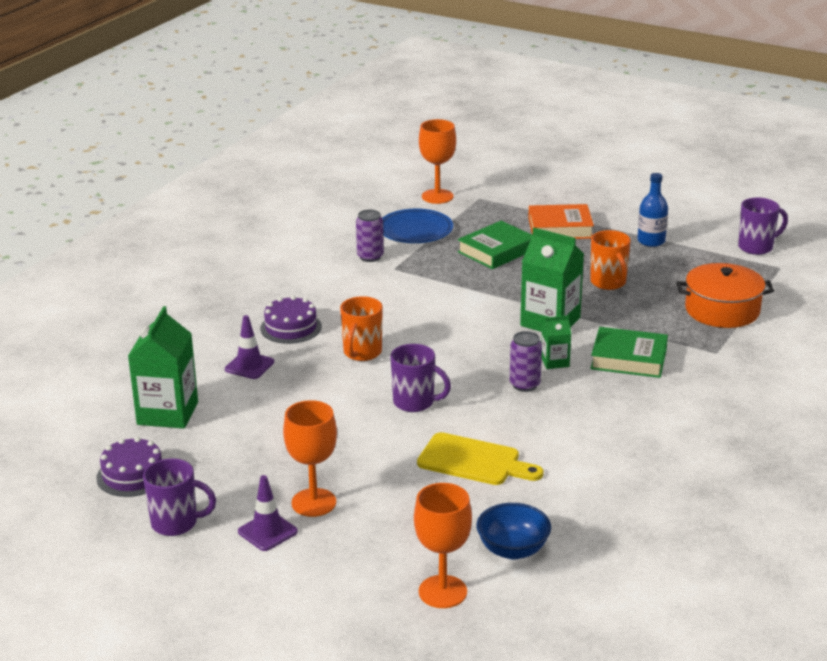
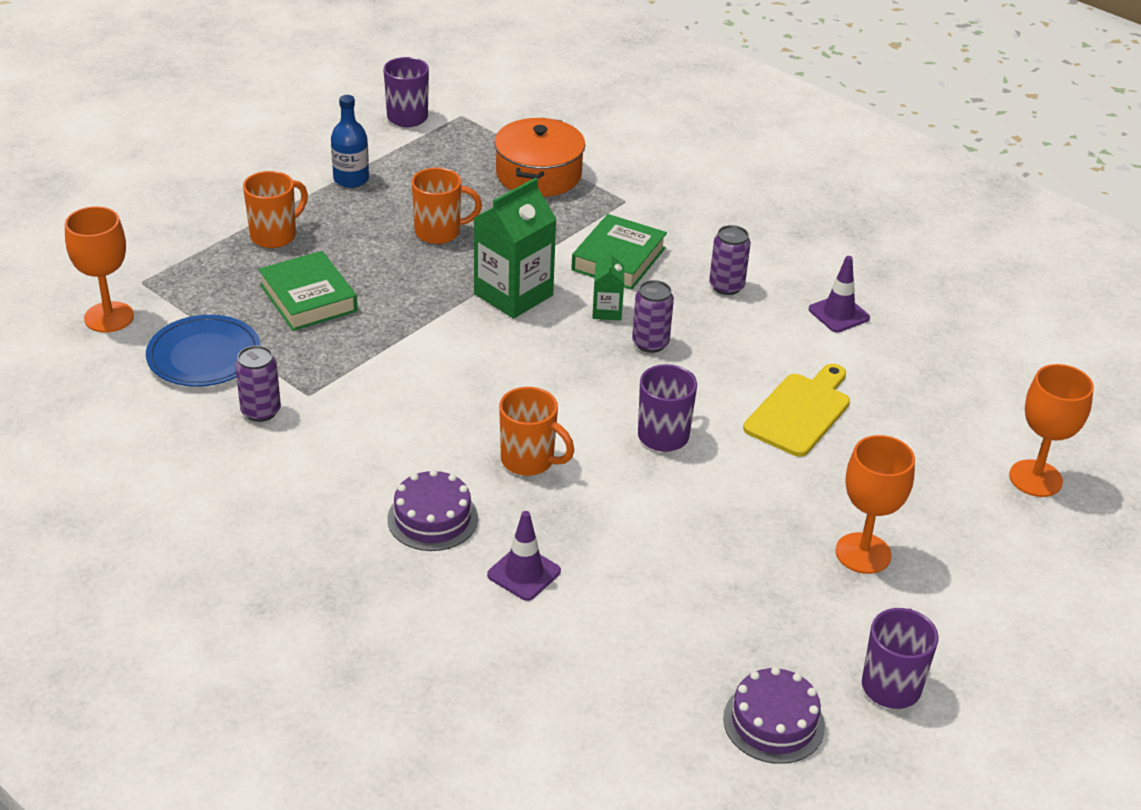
camera: 80 degrees left, 10 degrees up
green carton [128,306,198,429] -> none
purple traffic cone [238,475,298,551] -> purple traffic cone moved to [809,256,870,332]
blue bowl [477,503,551,559] -> none
orange book [528,204,594,239] -> orange mug [243,171,308,248]
none -> purple can [709,225,751,295]

